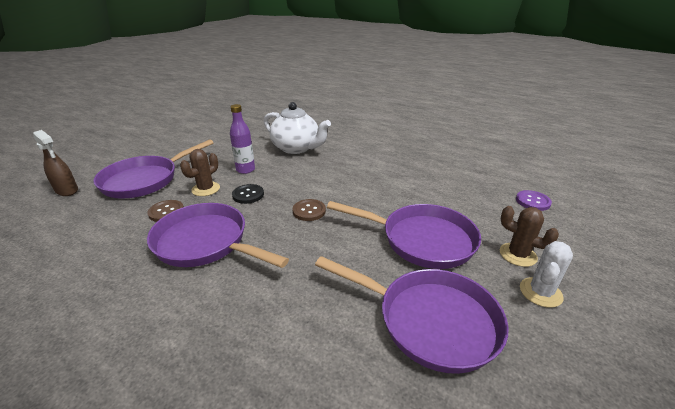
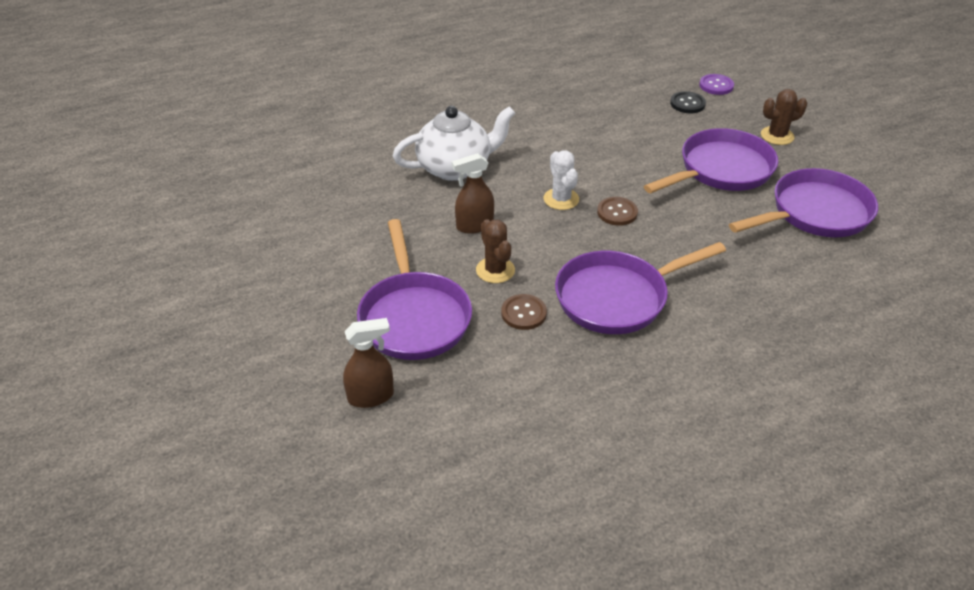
camera: 55 degrees left, 10 degrees up
purple bottle [230,104,255,174] -> brown spray bottle [452,153,494,234]
black button [232,184,264,204] -> black button moved to [670,91,706,113]
white cactus [520,241,573,308] -> white cactus moved to [544,150,579,210]

